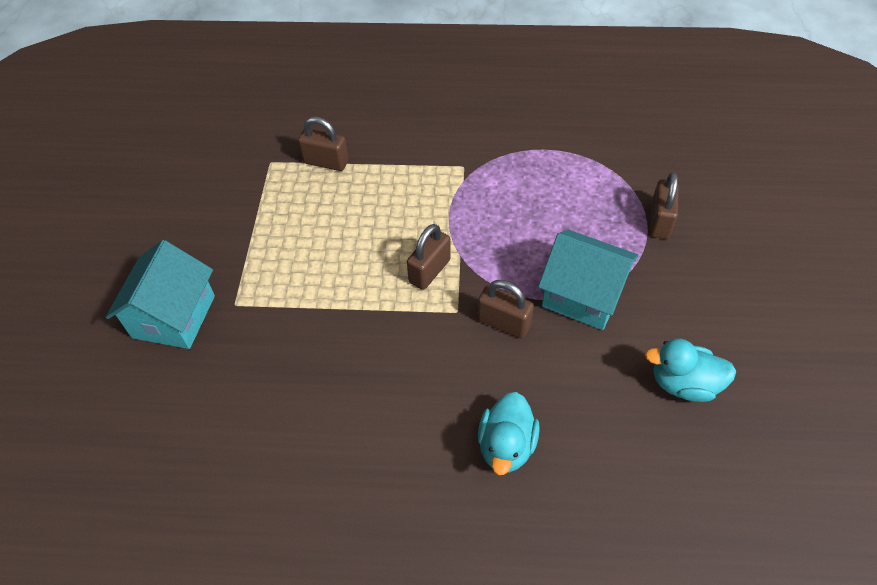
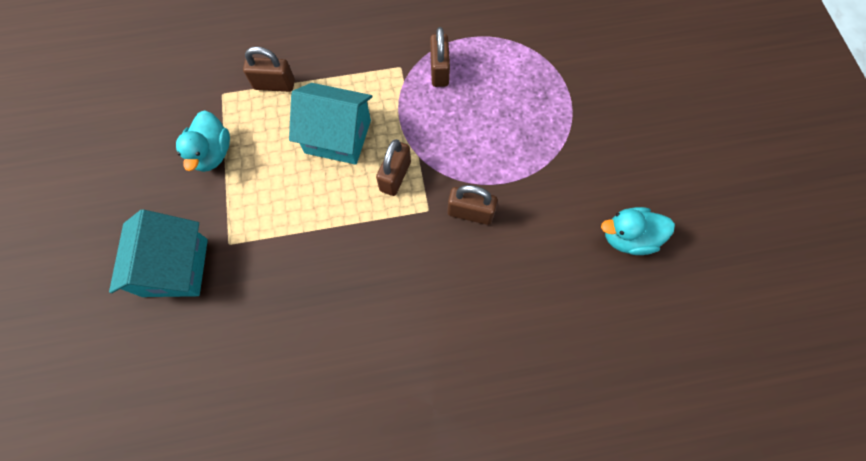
camera: 15 degrees left, 15 degrees up
turquoise duck [478,392,540,475] -> turquoise duck moved to [176,110,230,172]
turquoise house [538,230,639,330] -> turquoise house moved to [289,83,372,165]
brown padlock [650,172,678,239] -> brown padlock moved to [430,27,450,87]

